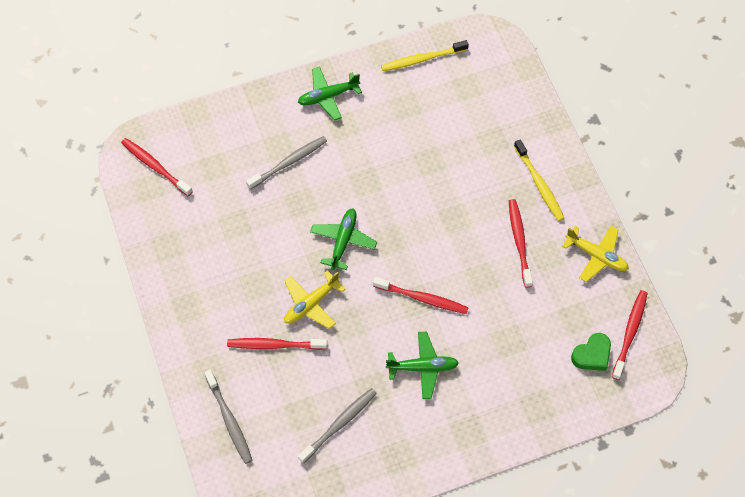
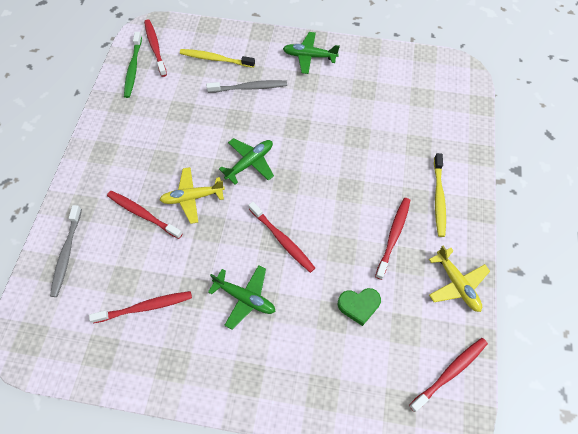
camera: 30 degrees right, 0 degrees up
grey toothbrush [298,388,377,463] -> red toothbrush [89,291,192,323]
yellow toothbrush [381,40,469,71] -> yellow toothbrush moved to [180,49,255,68]
green heart [571,333,611,371] -> green heart moved to [338,288,381,326]
none -> green toothbrush [124,32,142,98]

